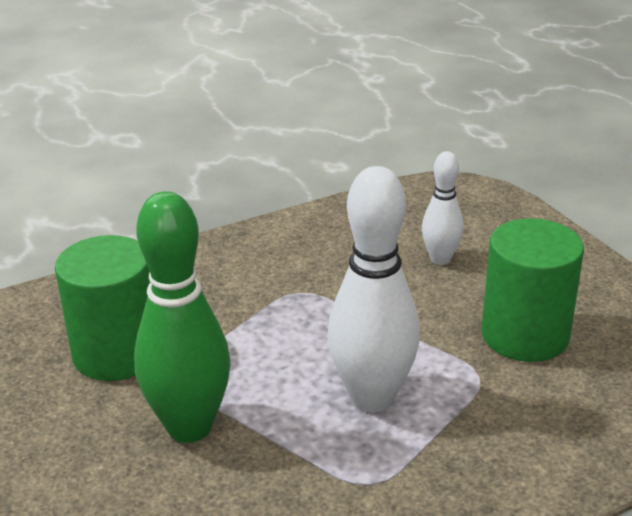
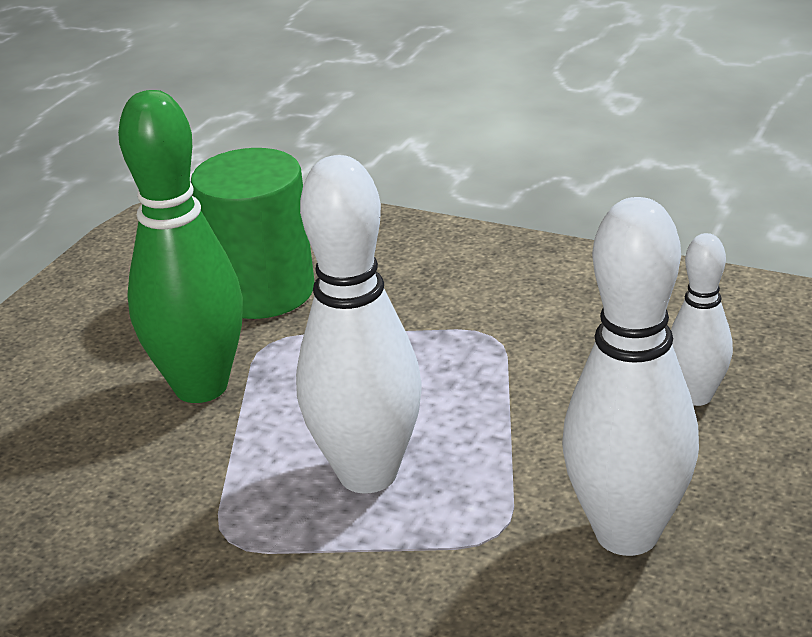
camera: 55 degrees right, 0 degrees up
green cylinder [481,218,584,362] -> white bowling pin [562,197,699,556]

